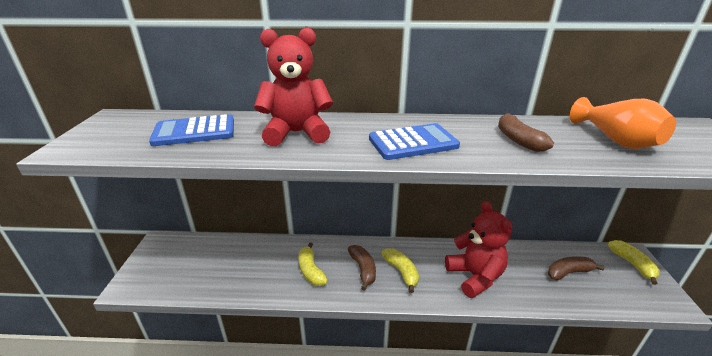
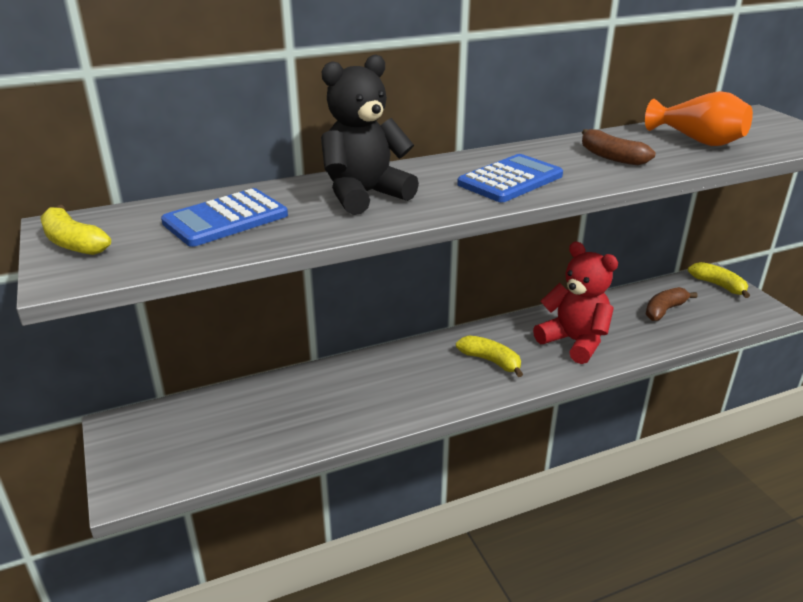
camera: 25 degrees left, 0 degrees up
red teddy bear [254,28,333,146] -> black teddy bear [321,55,419,215]
yellow banana [299,243,328,286] -> yellow banana moved to [41,205,111,255]
brown banana [348,245,376,291] -> none

